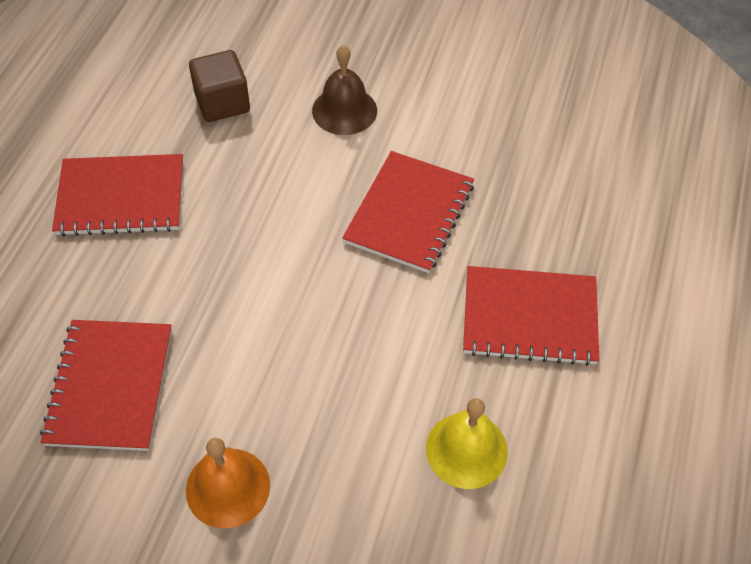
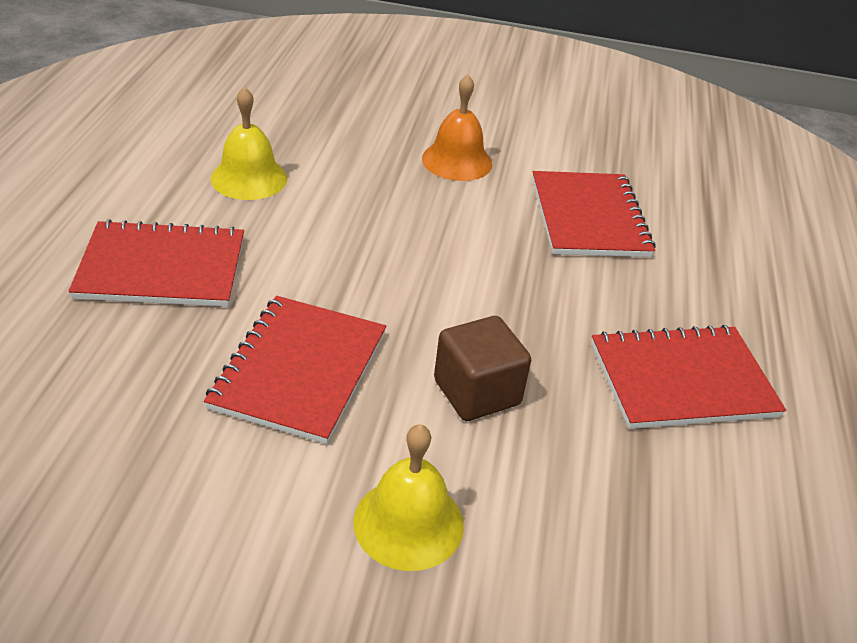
camera: 170 degrees right, 15 degrees down
brown cube [189,50,250,122] -> brown cube moved to [434,316,531,421]
brown bell [312,45,377,135] -> yellow bell [353,424,464,571]

